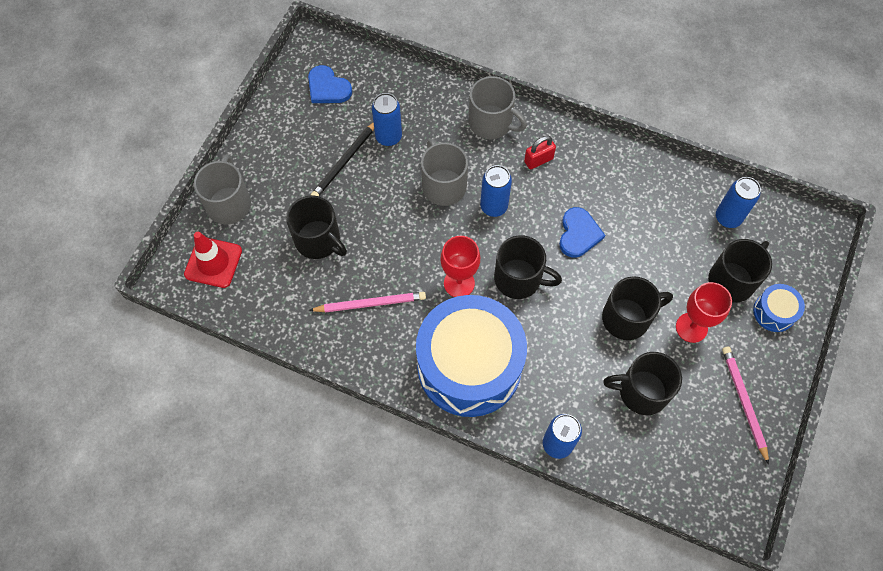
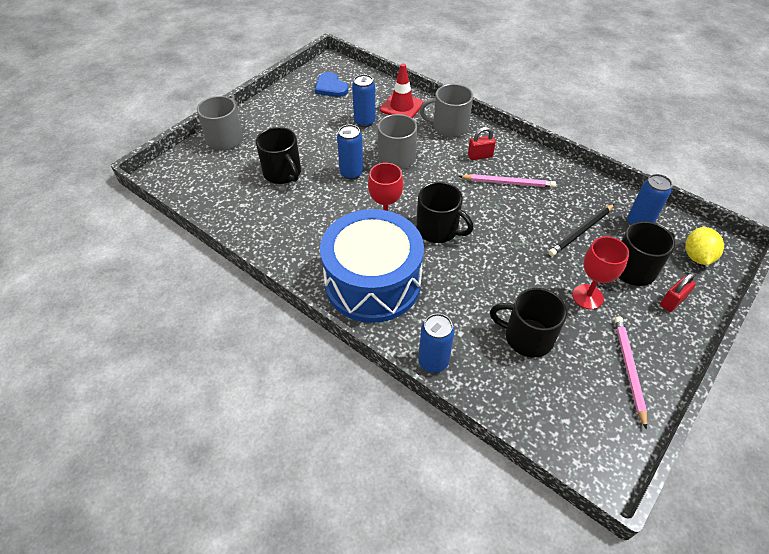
camera: 15 degrees right, 15 degrees down
red traffic cone [184,232,242,288] -> red traffic cone moved to [380,63,424,118]
pink pencil [309,292,426,312] -> pink pencil moved to [458,174,556,188]
black pencil [310,123,374,196] -> black pencil moved to [548,204,614,256]
grey mug [469,76,527,139] -> grey mug turned 135 degrees clockwise [420,84,473,137]
blue can [480,165,512,217] -> blue can moved to [337,125,363,180]
blue heart [559,207,605,258] -> none
black mug [602,276,673,340] -> none
blue drum [753,284,805,332] -> red padlock [660,272,696,312]
none -> yellow lemon [685,227,724,265]

